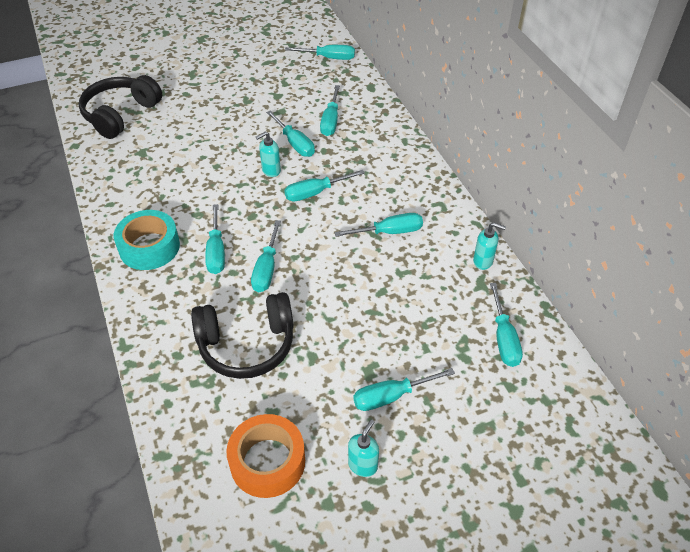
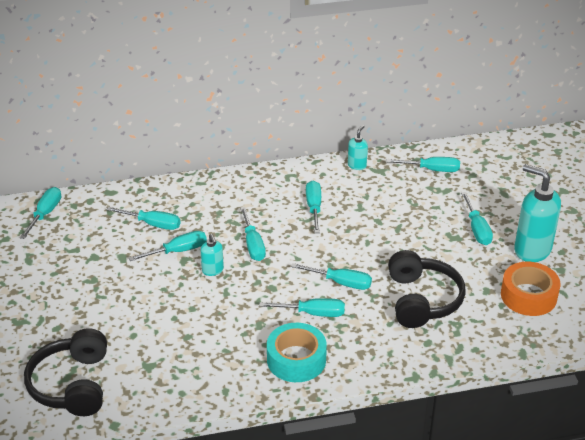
camera: 80 degrees left, 10 degrees down
black headphones [79,75,162,139] -> black headphones turned 45 degrees clockwise [24,328,107,416]
turquoise soap dispenser [348,419,379,477] -> turquoise soap dispenser [514,164,561,262], size x2.04

